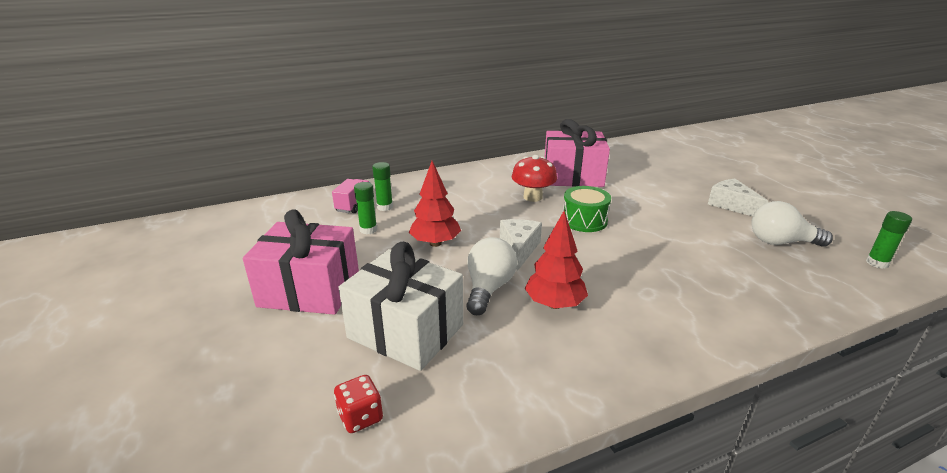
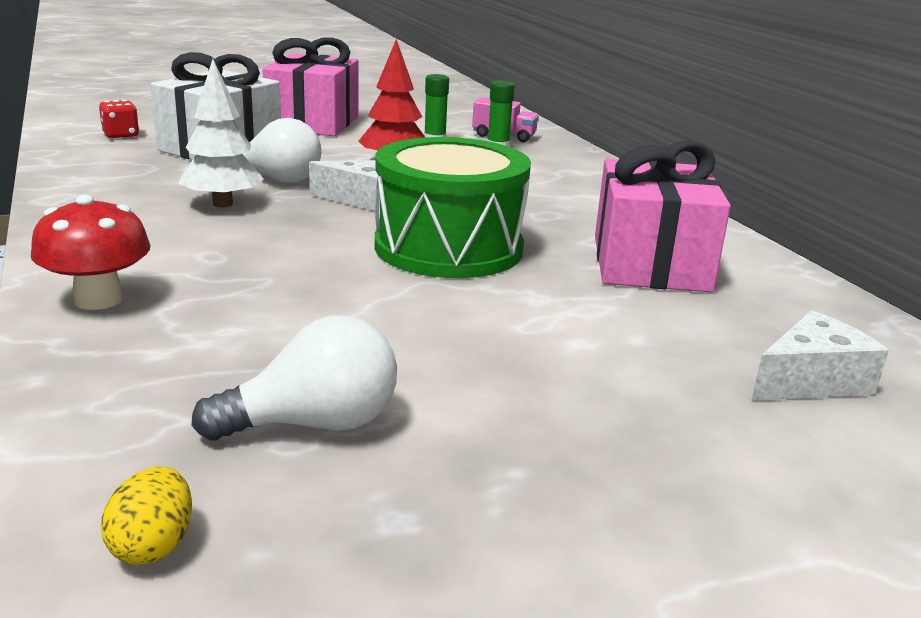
camera: 90 degrees right, 5 degrees down
red mushroom [511,155,557,202] -> red mushroom moved to [31,194,151,310]
red tree [525,211,588,309] -> white tree [178,59,264,207]
green drum [563,186,611,232] -> green drum [375,137,531,278], size x1.77
white cheese [708,179,768,217] -> white cheese moved to [751,310,889,401]
white light bulb [751,201,833,247] -> white light bulb turned 60 degrees clockwise [191,315,397,440]
green glue stick [866,211,912,269] -> yellow egg [101,467,192,565]

